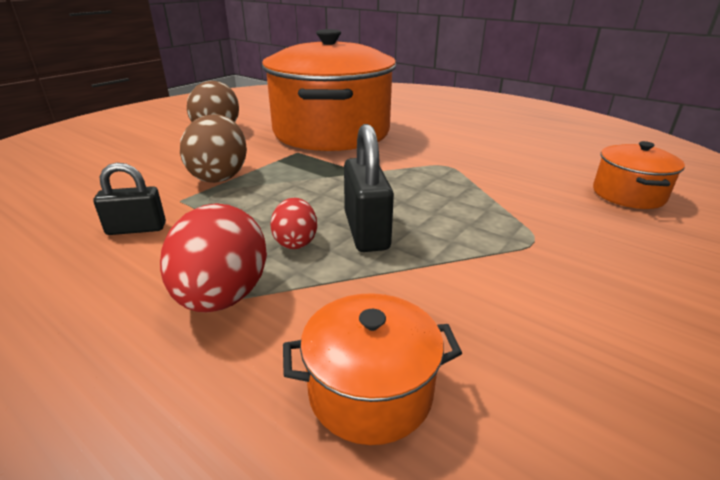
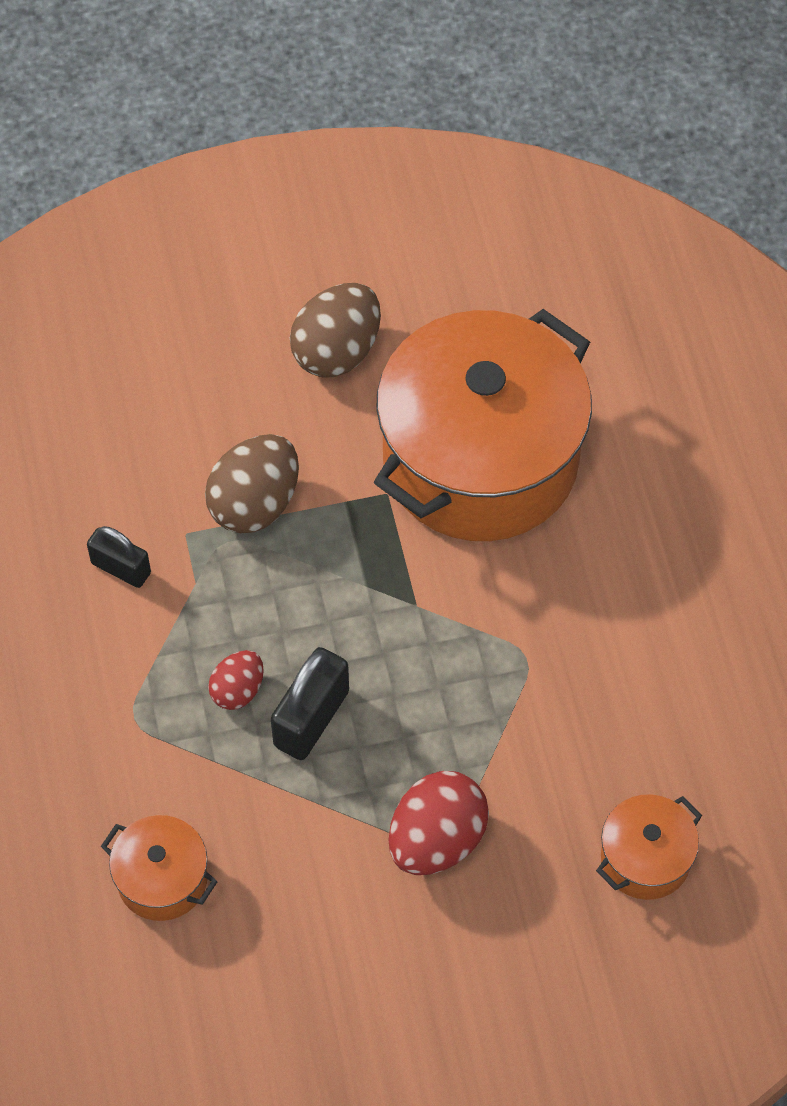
camera: 40 degrees right, 30 degrees up
red egg [160,203,267,313] -> red egg moved to [388,771,489,875]

